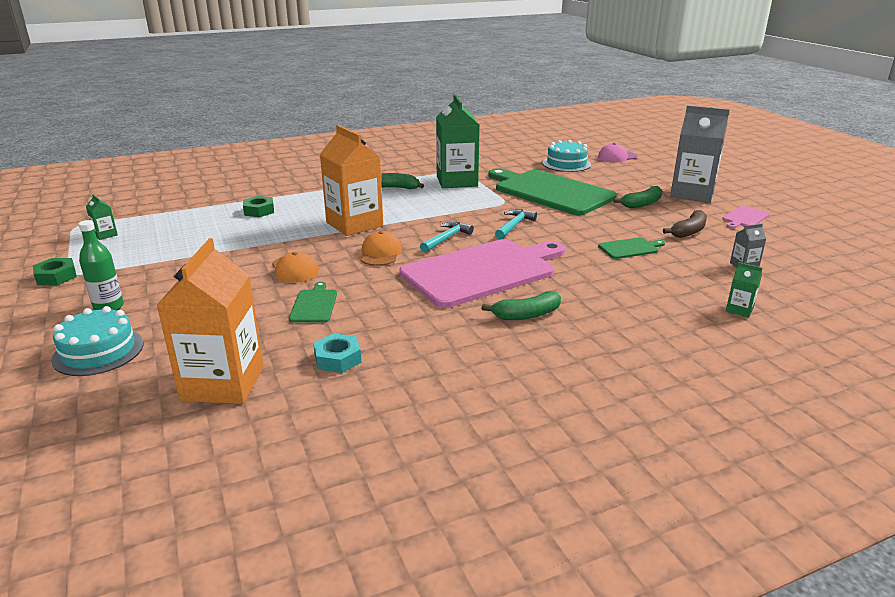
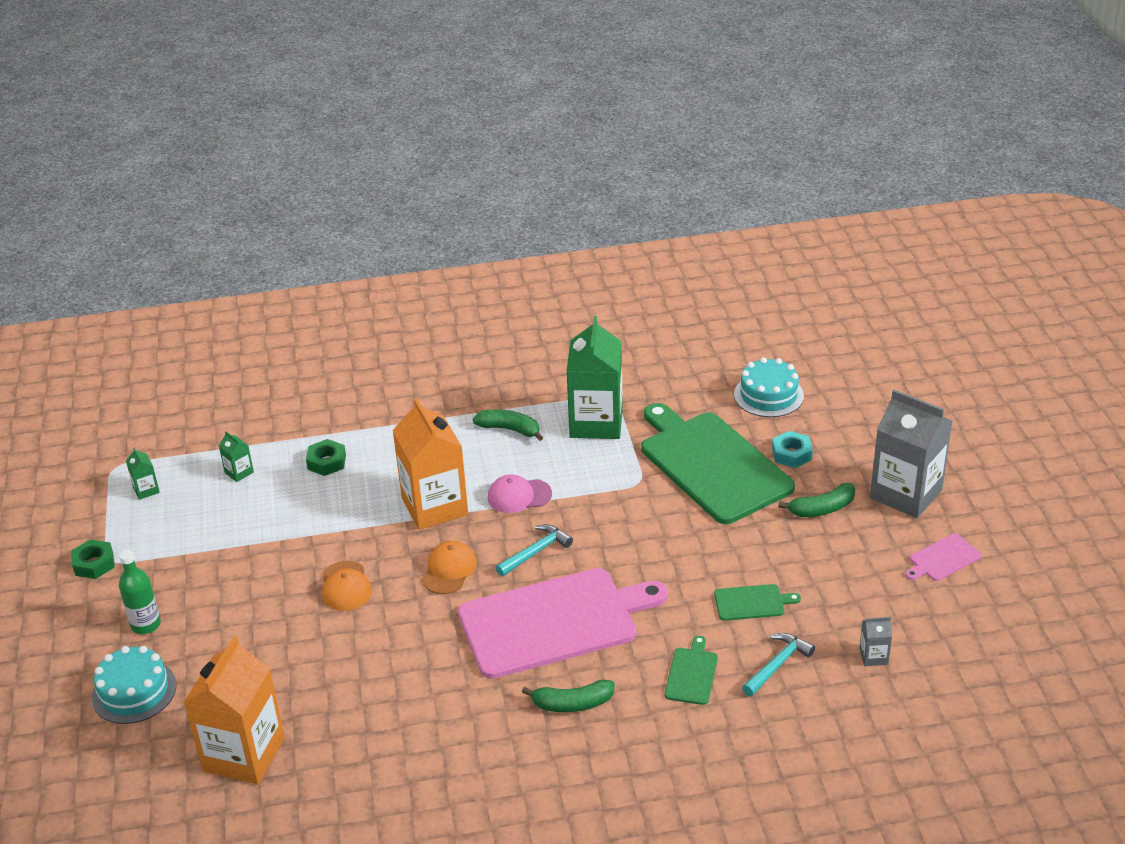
camera: 15 degrees right, 10 degrees up
green cutting board [289,282,337,323] -> green cutting board moved to [665,636,718,705]
turquoise nut [313,333,361,373] -> turquoise nut moved to [772,431,813,468]
turquoise hammer [495,209,537,239] -> turquoise hammer moved to [742,633,815,696]
pink cap [598,143,637,162] -> pink cap moved to [488,474,552,513]
brown banana [663,210,707,238] -> none
green carton [726,262,762,318] -> green carton moved to [219,431,254,482]

